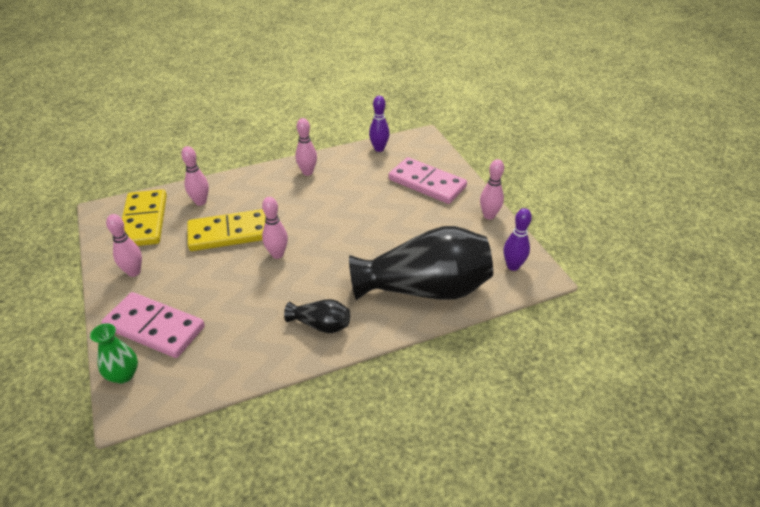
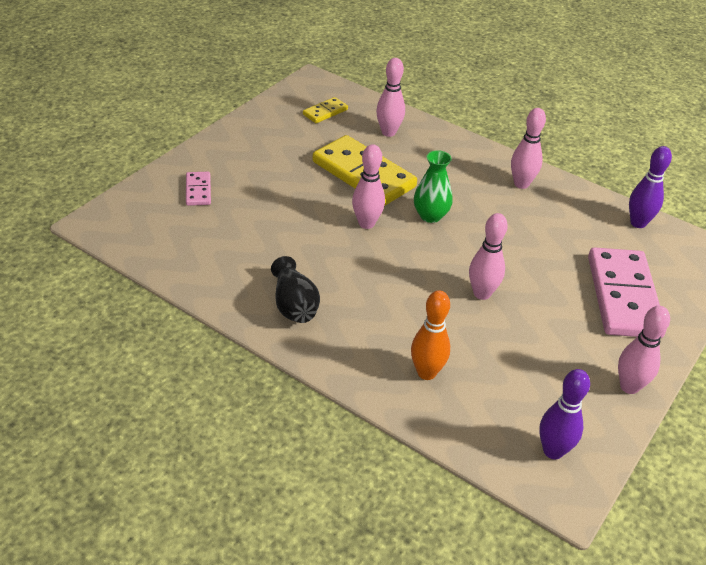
camera: 55 degrees right, 0 degrees up
green vase [90,323,138,384] -> green vase moved to [414,150,453,223]
pink domino [101,292,205,358] -> pink domino [186,172,211,206], size x0.46
pink bowling pin [106,214,142,277] -> pink bowling pin moved to [469,213,508,300]
yellow domino [122,189,167,246] -> yellow domino [303,97,348,123], size x0.46
black vase [349,226,493,300] -> orange bowling pin [411,290,450,380]

